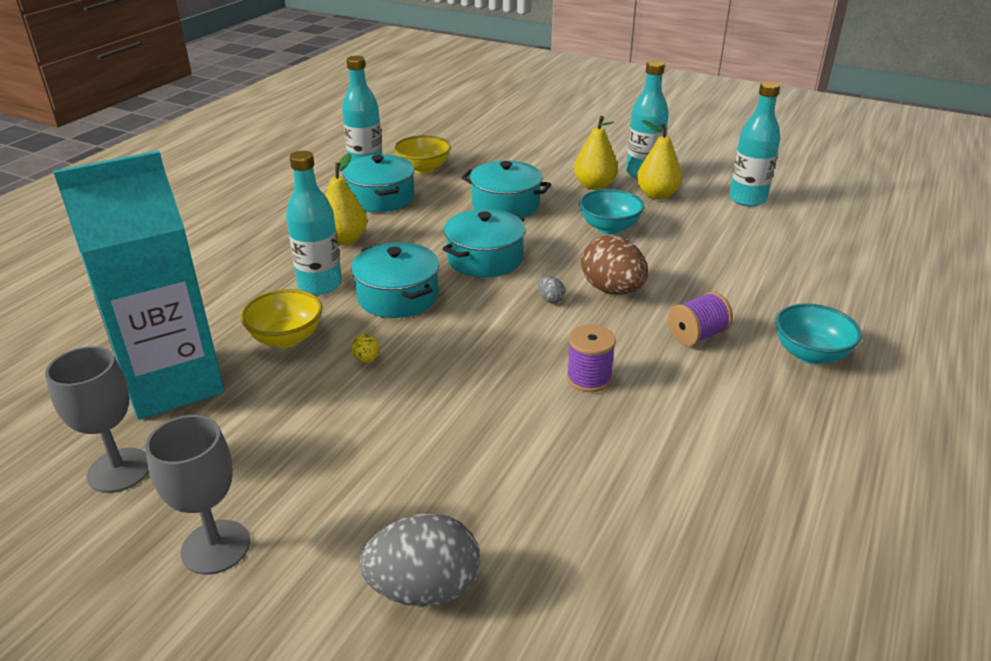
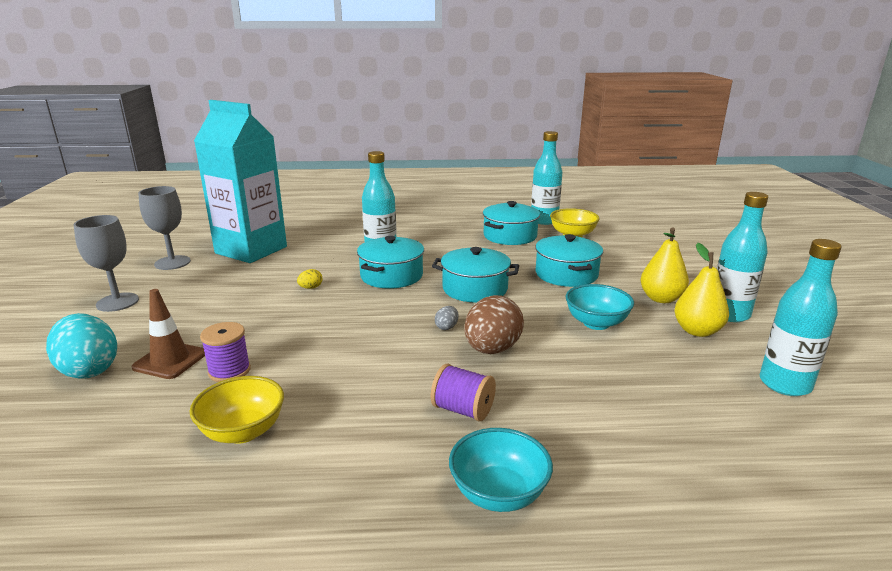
camera: 60 degrees right, 10 degrees down
yellow bowl [240,289,323,348] -> yellow bowl moved to [190,376,284,444]
yellow pear [325,153,367,246] -> none
grey egg [359,513,480,607] -> turquoise egg [46,313,117,378]
purple spool [566,325,616,392] -> purple spool moved to [200,322,251,382]
none -> brown traffic cone [131,289,205,379]

